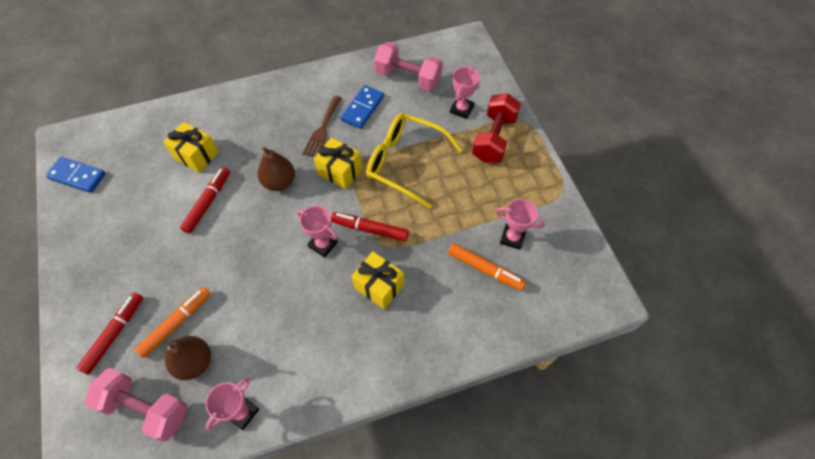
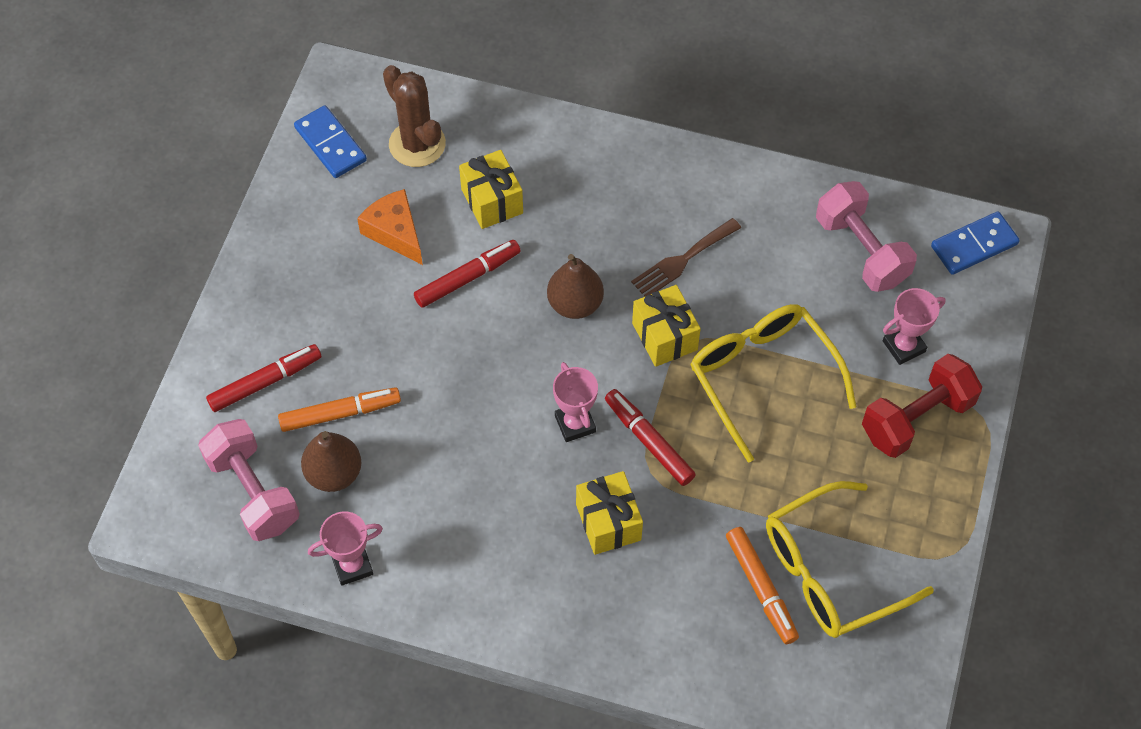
camera: 35 degrees right, 0 degrees up
blue domino [340,85,384,129] -> blue domino moved to [931,211,1020,275]
pink trophy [495,199,545,250] -> yellow glasses [766,481,934,638]
none -> orange cheese [357,189,423,265]
none -> brown cactus [383,65,446,167]

